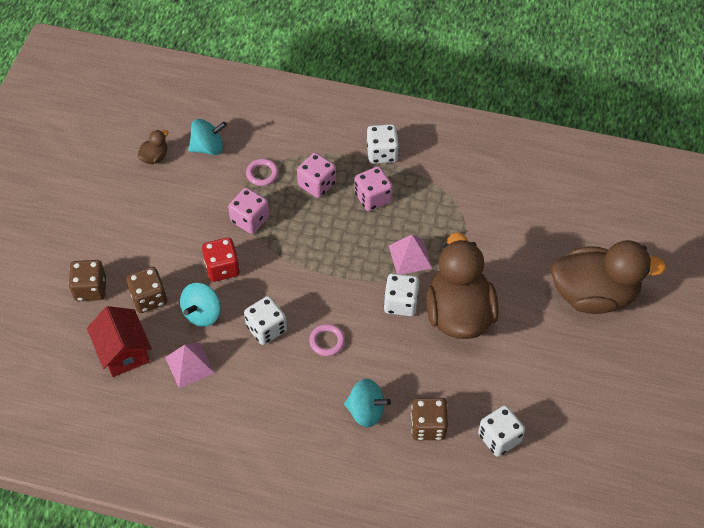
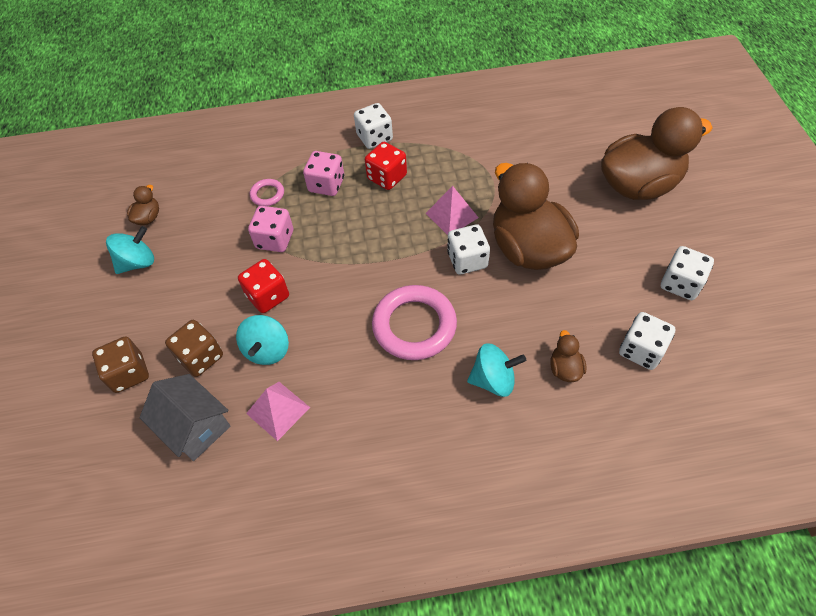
camera: 20 degrees left, 0 degrees up
red house [87,306,152,377] -> grey house [140,374,230,461]
turquoise spinning top [188,119,227,155] -> turquoise spinning top moved to [106,226,154,274]
white dice [244,296,287,345] -> white dice moved to [661,246,714,300]
pink ring [309,324,345,356] -> pink ring [372,285,457,360], size x2.09
pink dice [355,166,393,211] -> red dice [365,142,407,190]
brown dice [411,398,448,440] -> brown duck [550,330,586,382]

